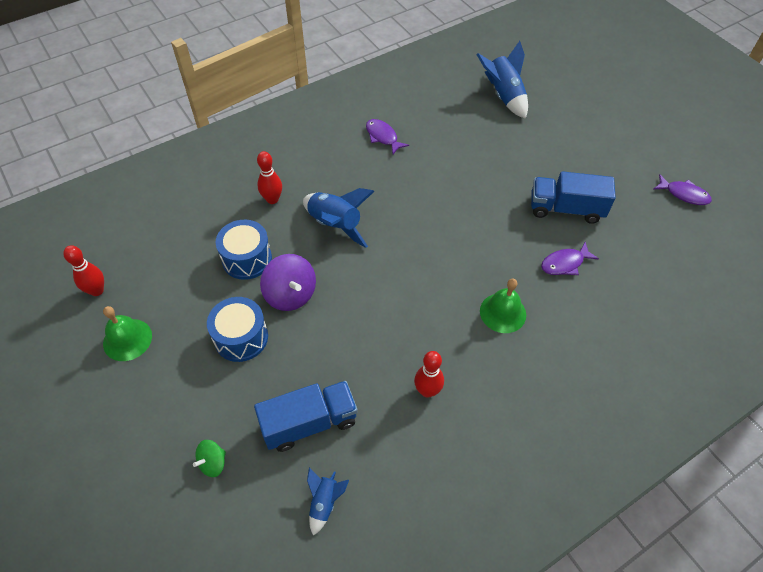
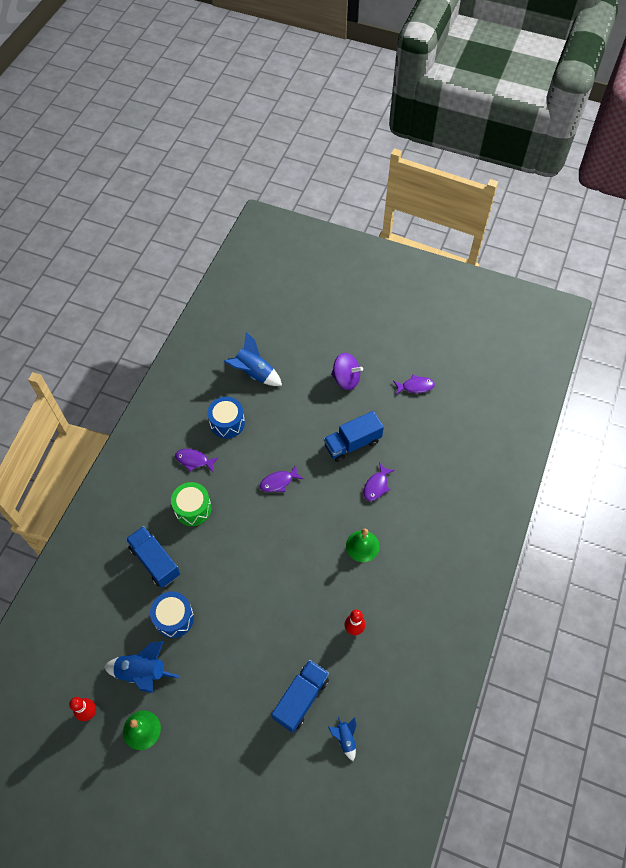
camera: 35 degrees left, 5 degrees up
green spinning top [193,440,226,477] -> none
blue drum [207,297,268,362] -> blue drum moved to [207,397,245,439]
red bowling pin [257,151,282,204] -> blue truck [126,526,180,588]
purple spinning top [260,254,316,311] -> purple spinning top moved to [331,353,363,390]
blue rocket [303,188,375,248] -> blue rocket moved to [104,641,179,693]
none -> green drum [171,482,212,526]
none -> purple fish [260,465,303,492]

